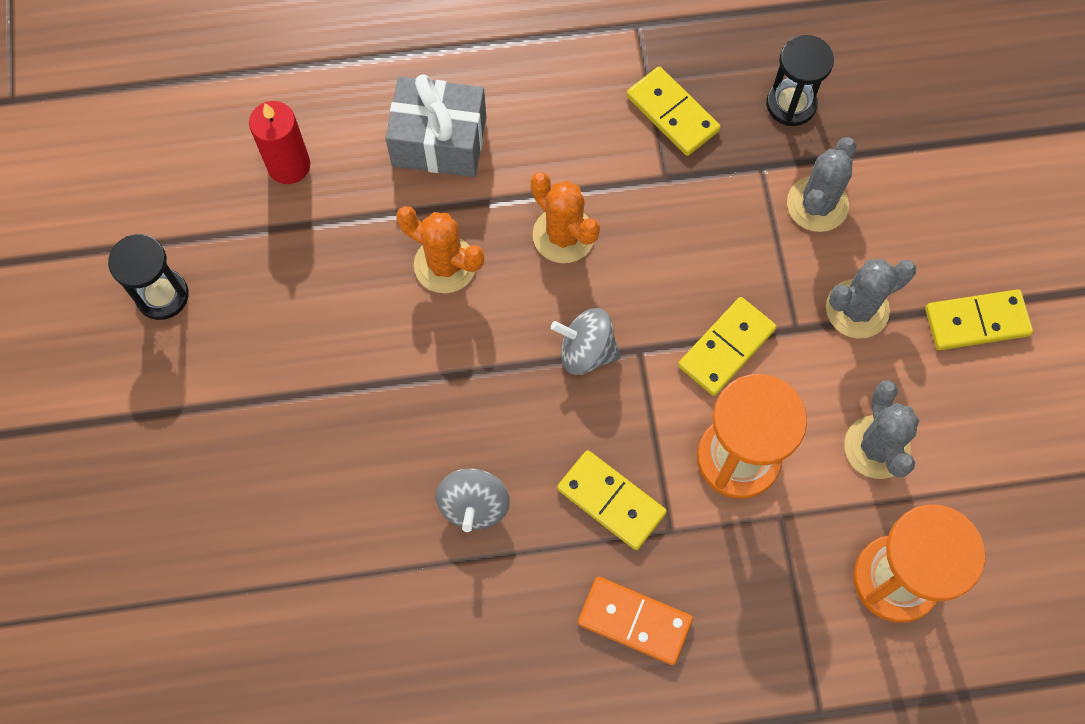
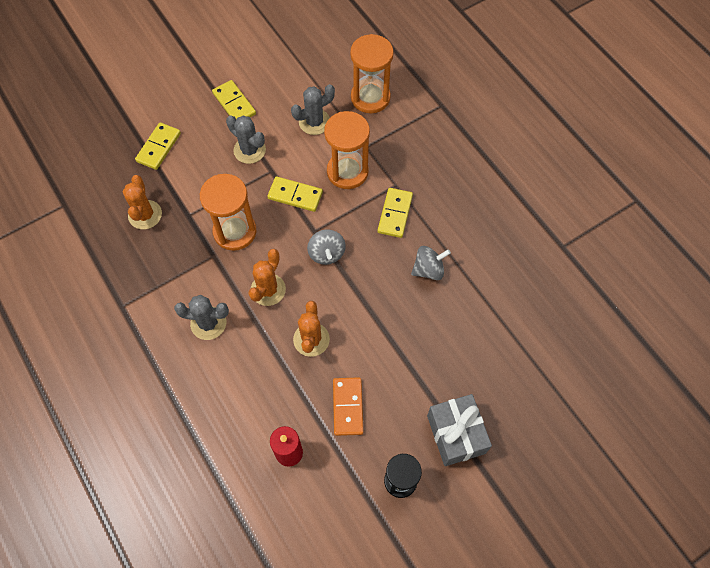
camera: 115 degrees left, 5 degrees down
grey gift [385,74,486,177] -> grey gift moved to [427,394,492,466]
orange domino [578,577,693,665] -> orange domino moved to [333,377,363,436]
yellow domino [626,66,721,156] -> yellow domino moved to [135,122,181,170]
black hourglass [766,35,834,126] -> orange cactus [123,175,162,230]
grey cactus [787,137,857,232] -> grey cactus moved to [174,295,229,340]
none -> orange hourglass [200,174,257,251]

